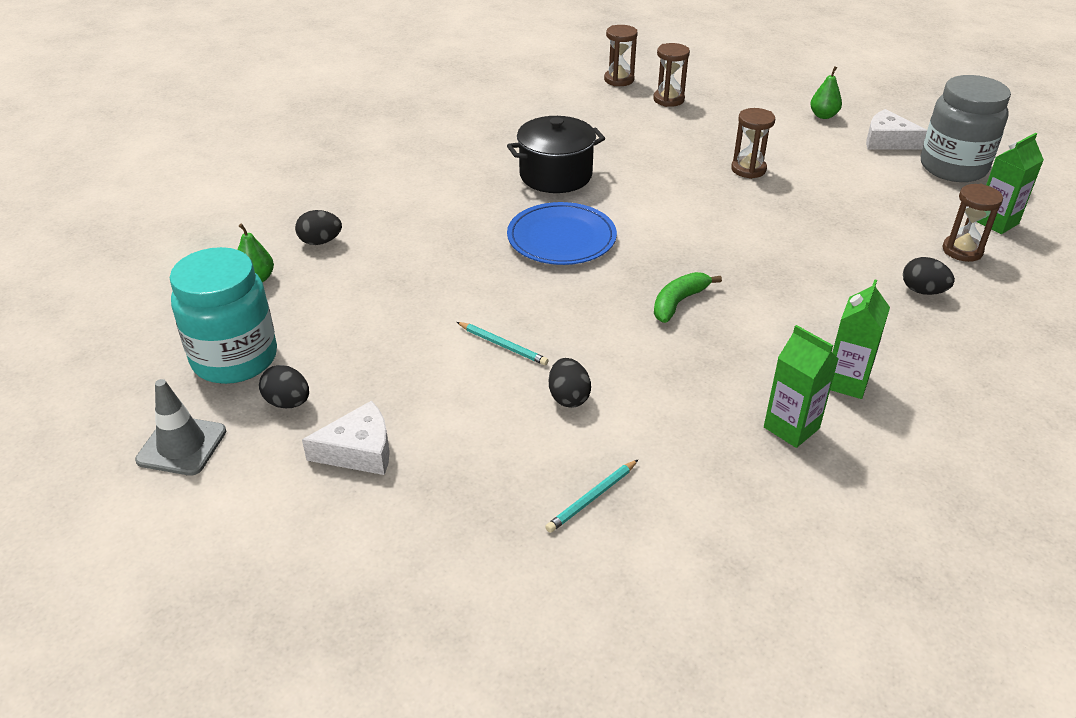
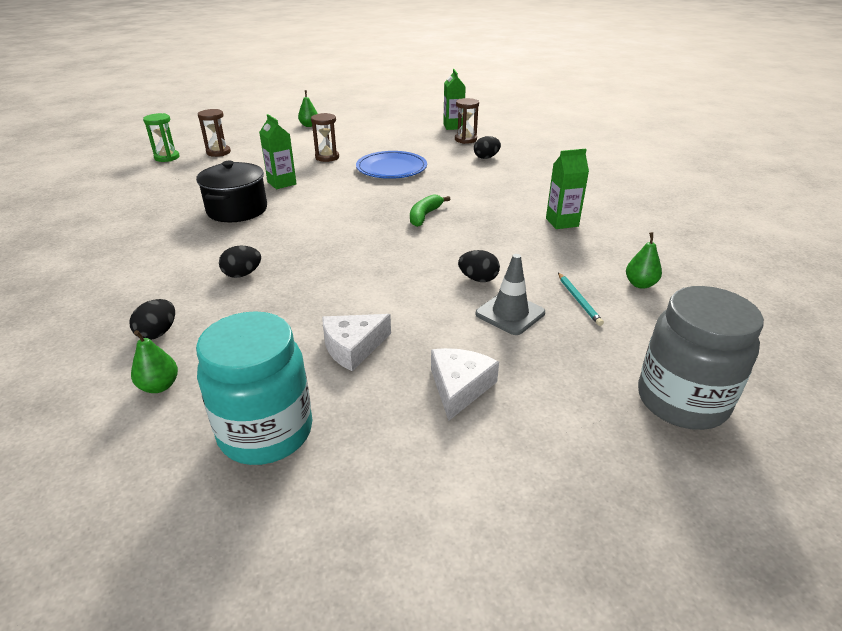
camera: 60 degrees left, 5 degrees down
grey traffic cone [135,379,226,476] -> grey traffic cone moved to [476,254,545,335]
black egg [259,365,309,408] -> black egg moved to [219,246,261,278]
turquoise pencil [457,322,549,365] -> none
blue plate [507,202,617,265] -> blue plate moved to [356,151,427,179]
brown hourglass [604,25,638,86] -> green hourglass [143,113,180,162]
green banana [654,272,722,323] -> green banana turned 45 degrees clockwise [410,194,450,227]
green carton [830,280,890,399] -> green carton moved to [259,114,297,189]
white cheese [866,109,927,150] -> white cheese moved to [322,314,391,371]
grey jar [921,75,1011,182] -> grey jar moved to [638,286,764,430]
none -> green pear [626,232,662,289]

